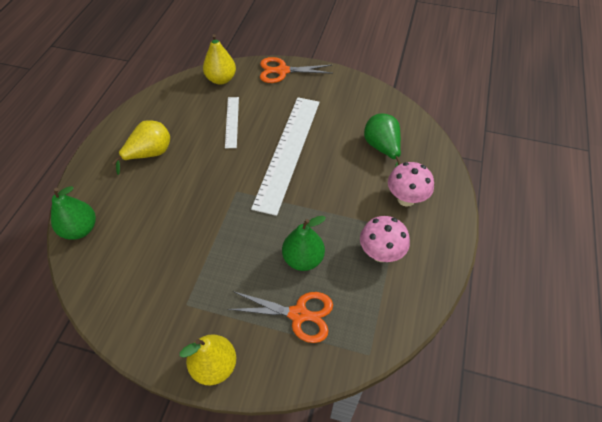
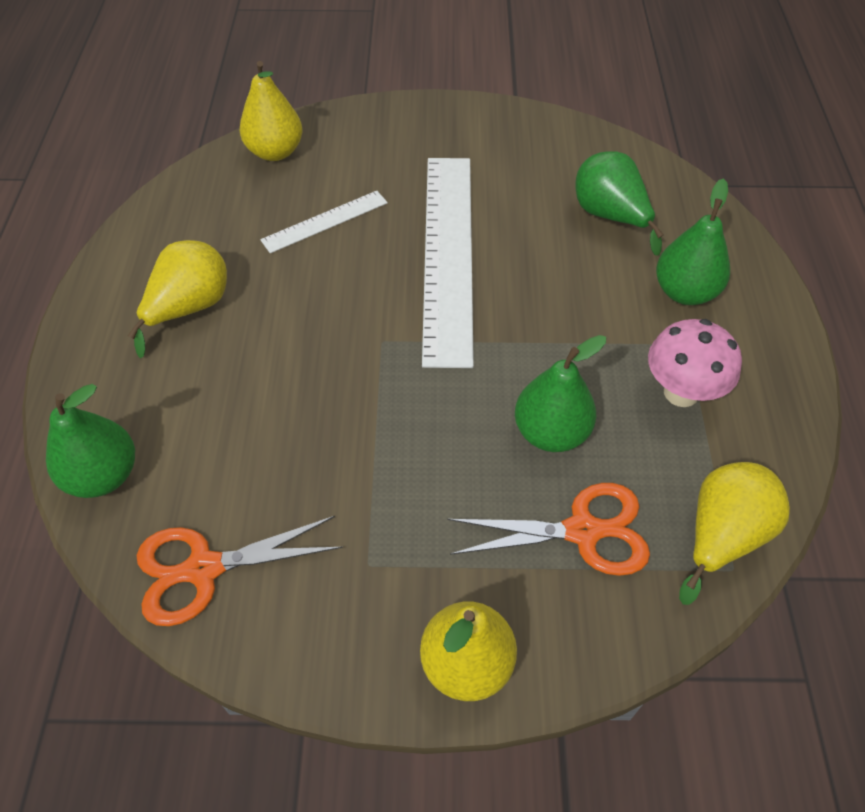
camera: 15 degrees left, 0 degrees up
white ruler [225,97,239,148] -> white ruler turned 75 degrees clockwise [260,191,388,253]
orange scissors [260,57,333,83] -> orange scissors moved to [137,516,343,626]
pink mushroom [388,162,434,207] -> green pear [656,178,730,305]
none -> yellow pear [679,462,790,605]

